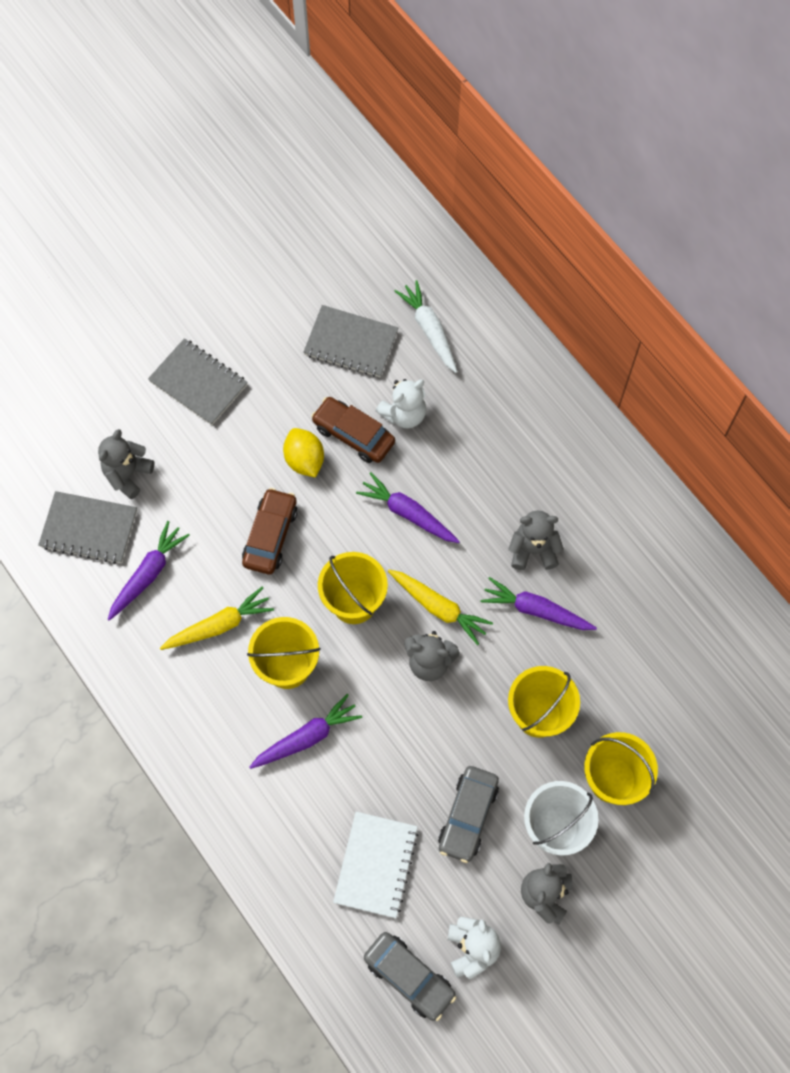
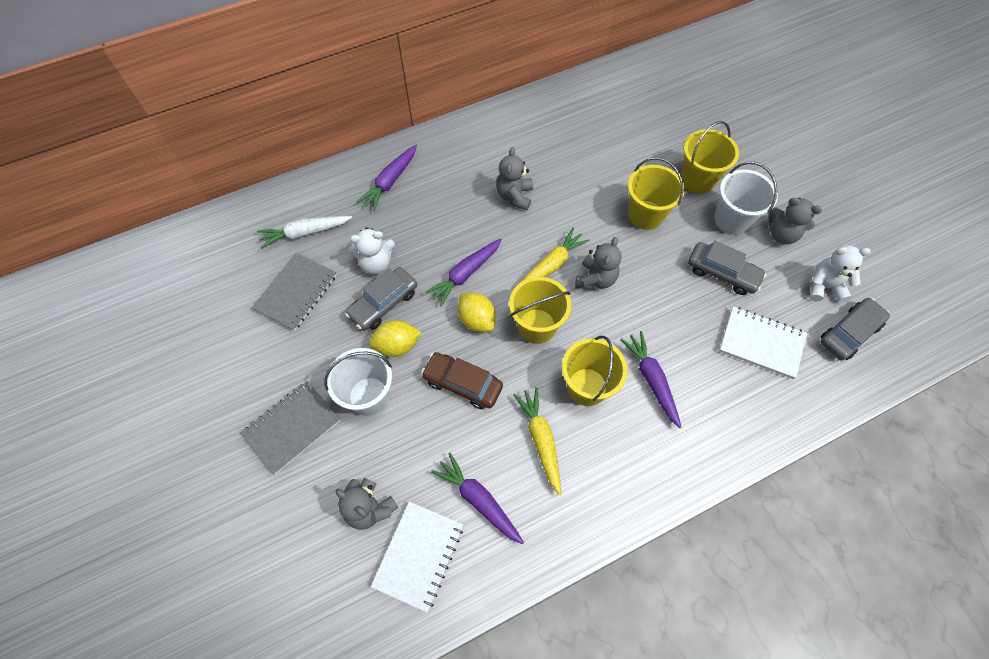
camera: 80 degrees left, 5 degrees down
grey notebook [38,491,137,564] -> white notebook [371,502,463,613]
brown car [311,397,395,463] -> grey car [345,267,417,331]
white teddy bear [376,379,426,429] -> white teddy bear turned 105 degrees clockwise [349,227,395,274]
purple carrot [480,577,597,630] -> purple carrot moved to [357,144,417,211]
none -> white bucket [324,348,392,416]
none -> yellow lemon [458,293,496,332]

